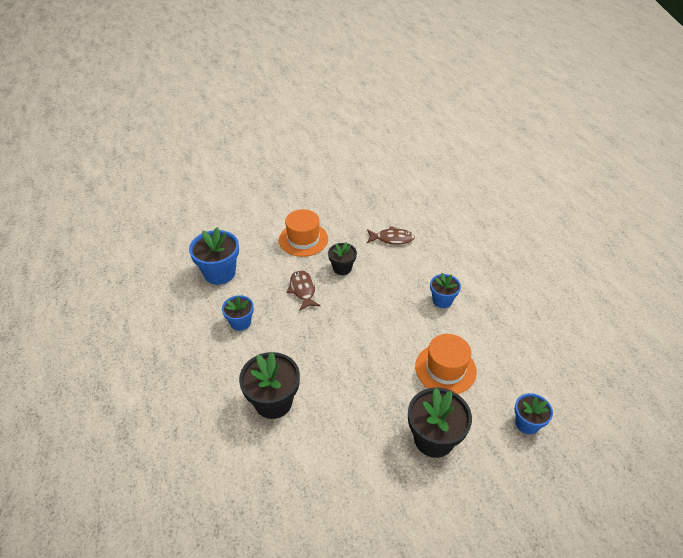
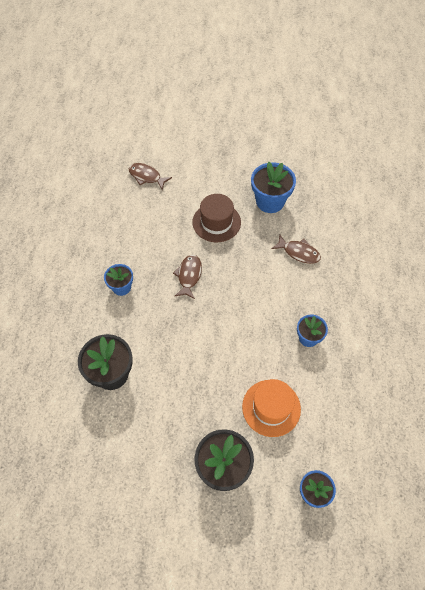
camera: 25 degrees right, 15 degrees up
blue flower pot [189,227,239,285] -> blue flower pot moved to [251,162,296,213]
orange hat [279,209,328,257] -> brown hat [192,194,241,242]
black flower pot [328,242,357,275] -> none
none -> brown fish [128,163,172,190]

